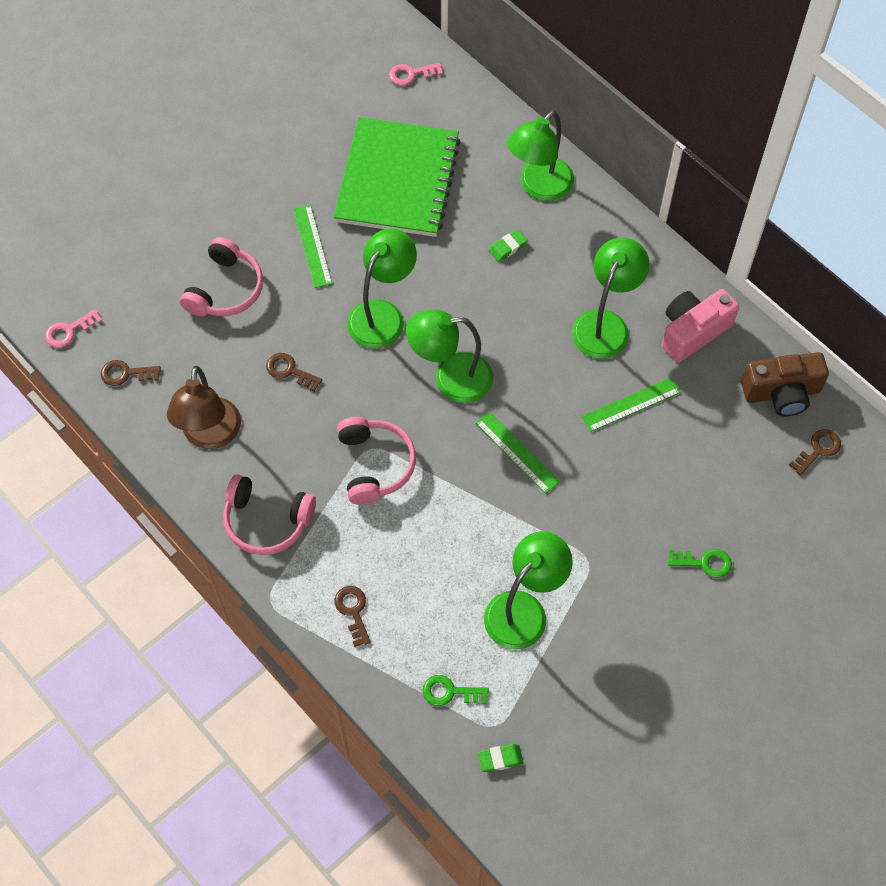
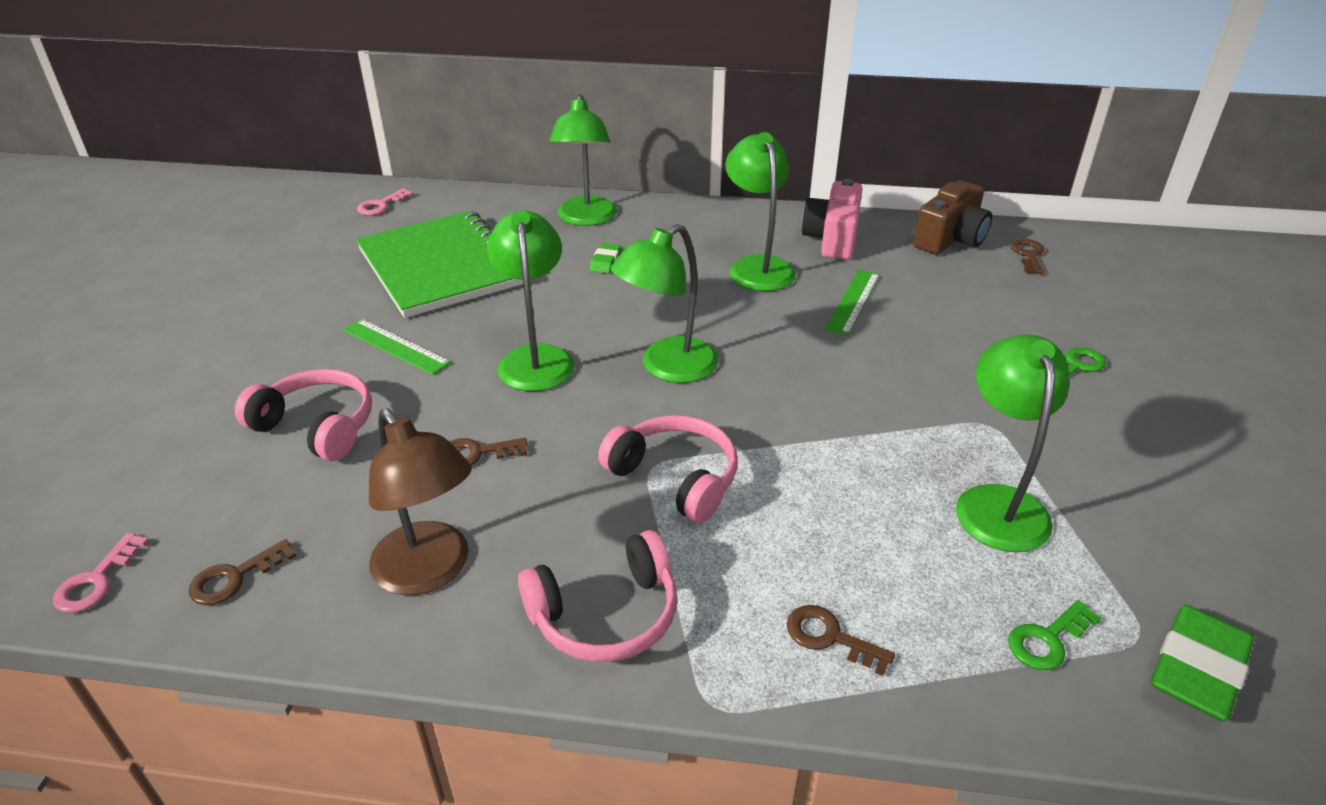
camera: 40 degrees left, 25 degrees down
pink headphones [180,237,263,317] -> pink headphones turned 45 degrees counterclockwise [235,369,372,461]
green ruler [476,412,560,494] -> none
green eraser [477,744,524,772] -> green eraser [1151,605,1254,721], size x1.92

